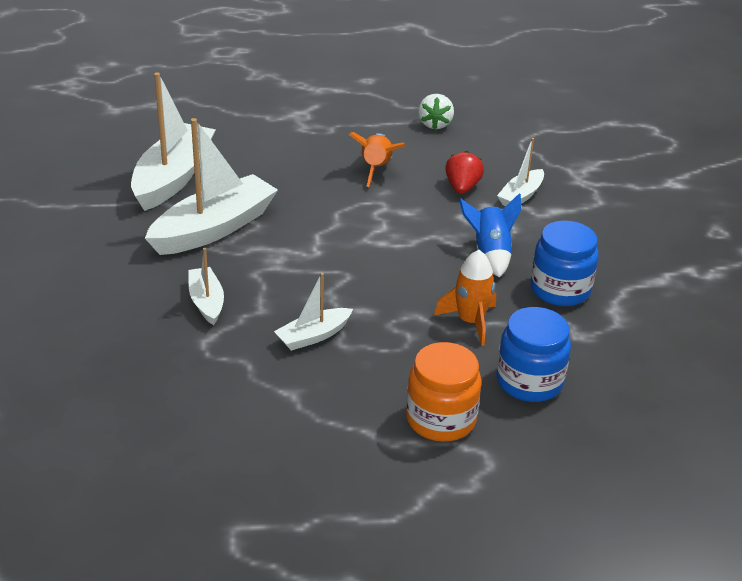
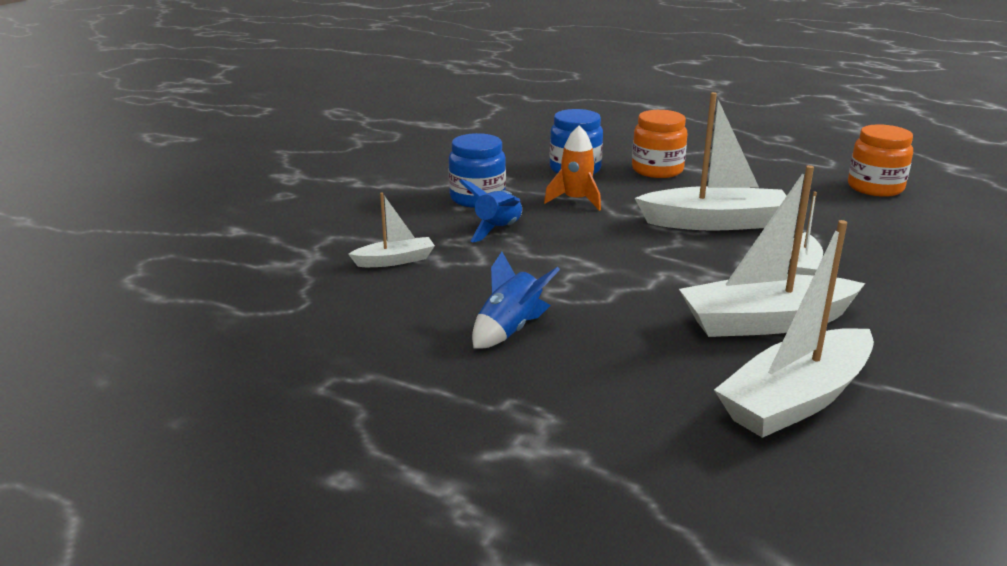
camera: 145 degrees left, 10 degrees down
white boat [274,273,353,351] -> white boat [635,92,787,231], size x1.95
orange rocket [349,132,405,187] -> blue rocket [472,252,560,349]
white strawberry [418,94,454,130] -> none
red strawberry [445,151,484,194] -> none
none -> orange jar [848,124,913,197]

